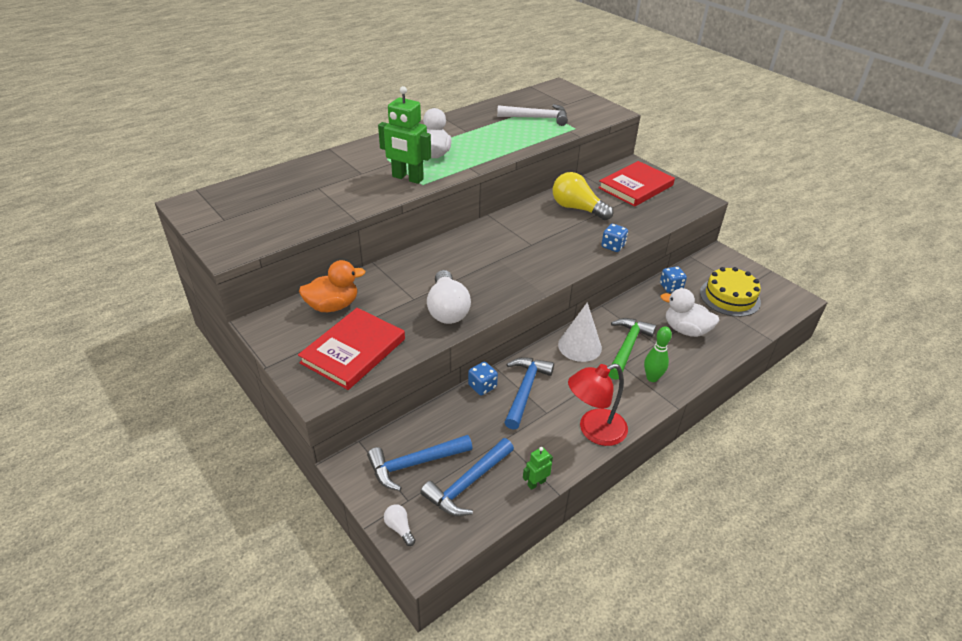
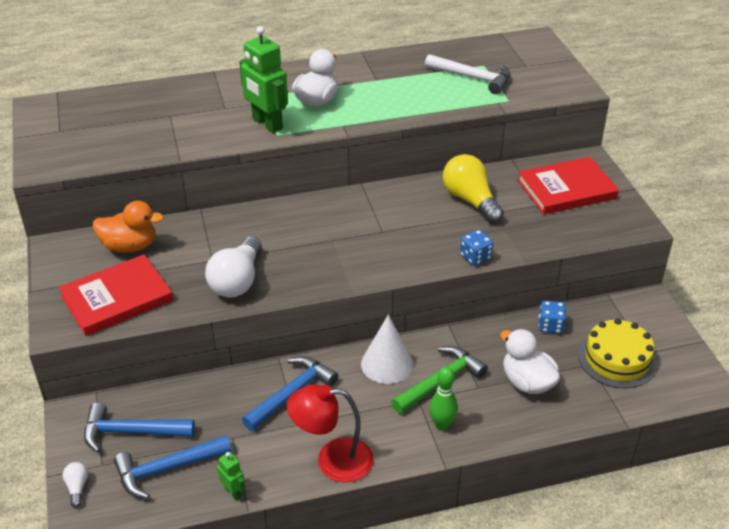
camera: 25 degrees right, 0 degrees up
blue dice [468,362,498,396] -> none
green robot [523,447,553,490] -> green robot turned 60 degrees clockwise [217,452,246,501]

